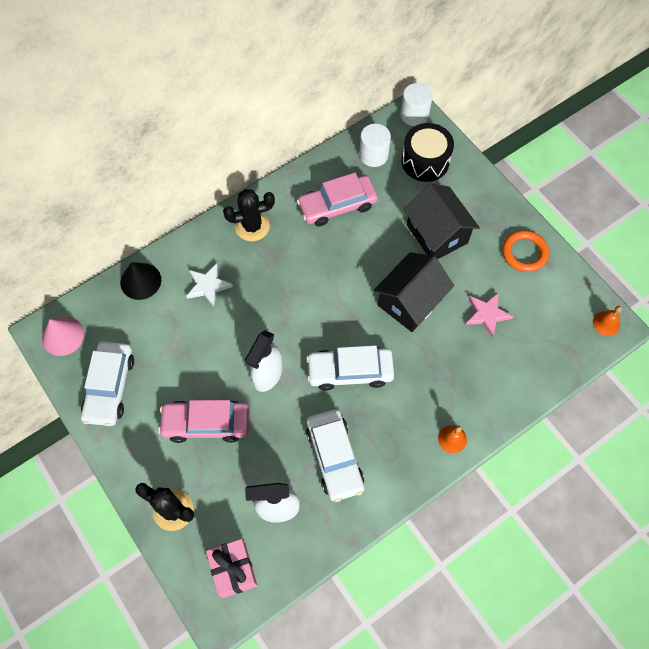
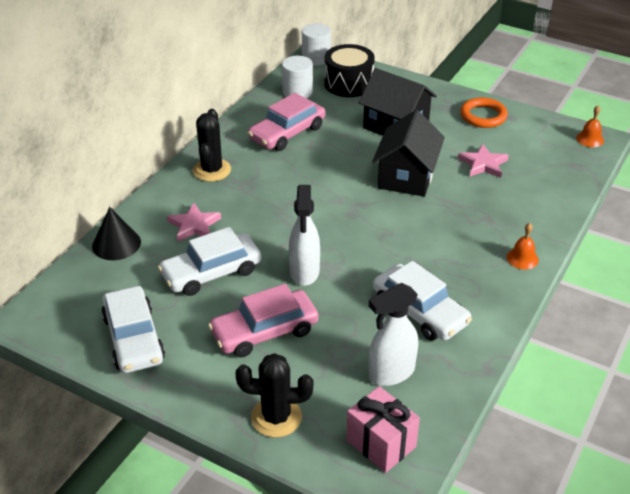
camera: 25 degrees left, 25 degrees down
pink cone [42,317,84,356] -> none
white star [186,263,233,307] -> pink star [167,203,221,242]
black cactus [223,189,275,241] -> black cactus turned 45 degrees counterclockwise [193,109,231,182]
white car [306,345,394,391] -> white car moved to [158,227,261,296]

